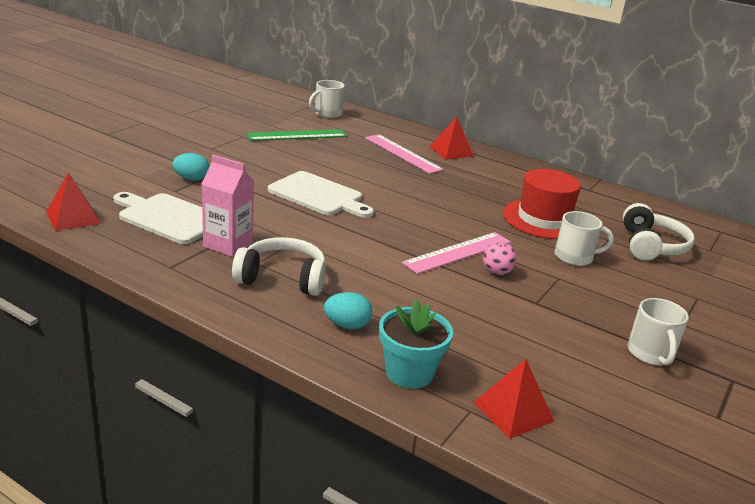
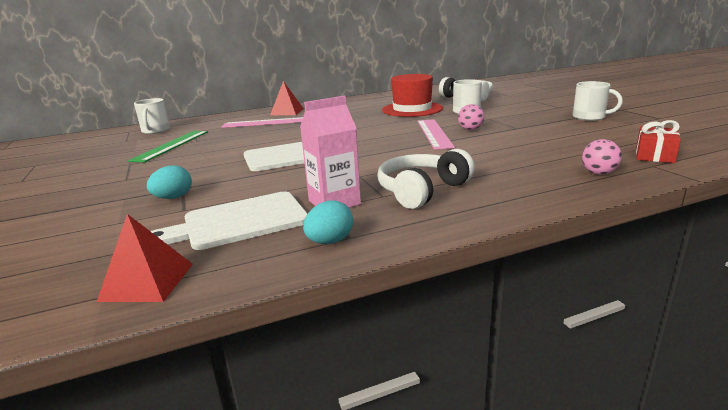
camera: 50 degrees left, 5 degrees down
turquoise egg [324,292,372,329] -> turquoise egg moved to [303,200,353,244]
turquoise flower pot [379,300,453,388] -> pink ball [582,139,622,175]
red pyramid [473,359,554,439] -> red gift [636,120,681,163]

